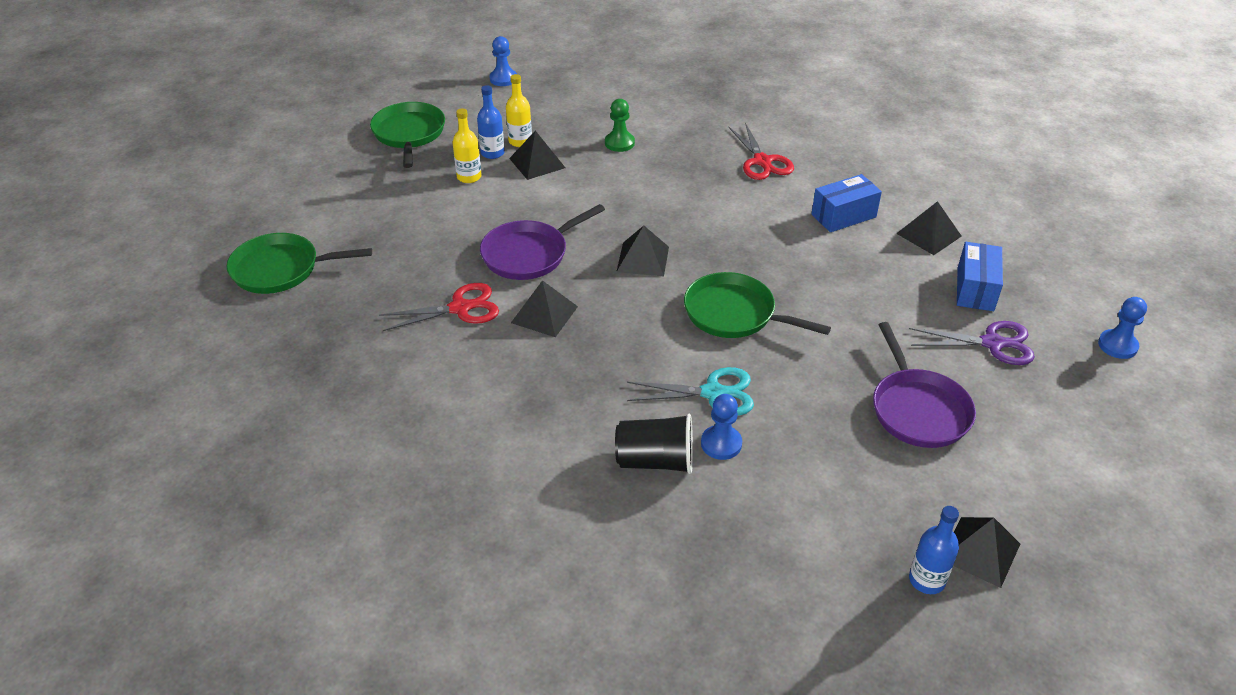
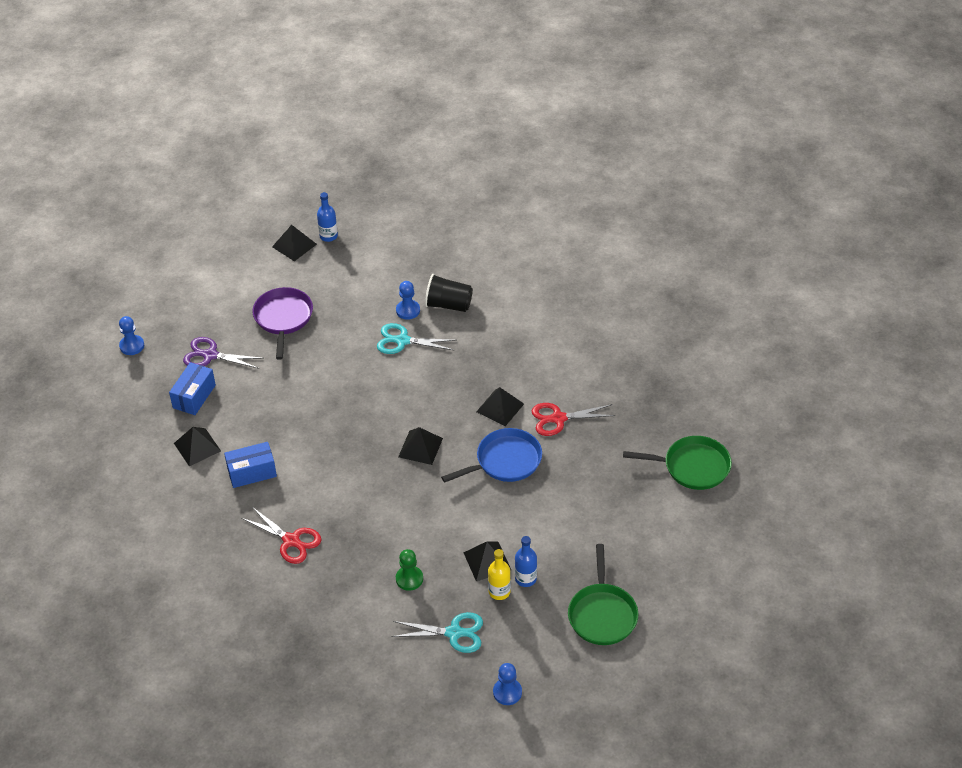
camera: 170 degrees left, 5 degrees up
yellow bottle [452,108,482,183] -> none
purple pan [480,204,605,280] -> blue pan [441,428,542,483]
green pan [684,272,831,338] -> none
red scissors [728,123,794,180] -> red scissors turned 135 degrees clockwise [241,507,321,564]
none -> turquoise scissors [392,612,483,653]

